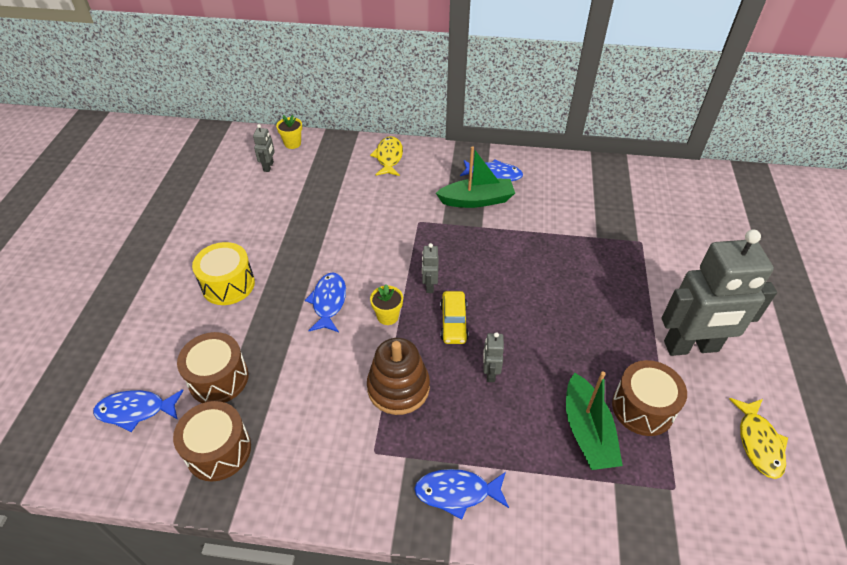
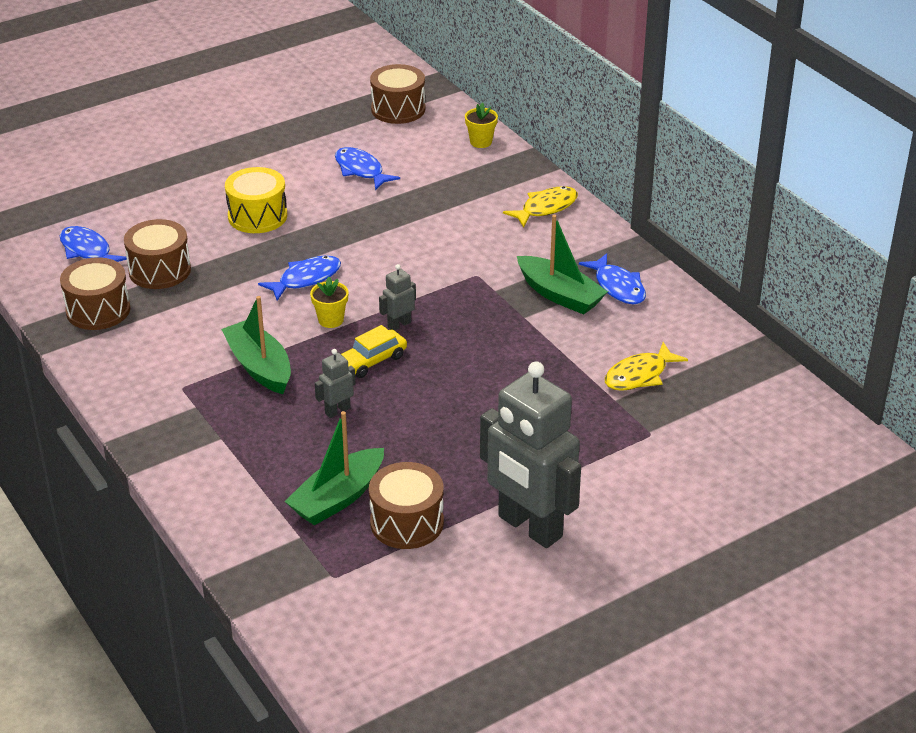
camera: 50 degrees right, 10 degrees down
grey robot [253,124,275,172] -> none
brown stacking toy [367,338,430,415] -> green boat [221,296,291,394]
blue fish [414,469,509,520] -> blue fish moved to [335,147,400,190]
yellow fish [729,398,788,479] -> yellow fish moved to [605,342,688,391]
none -> brown drum [370,64,425,124]

